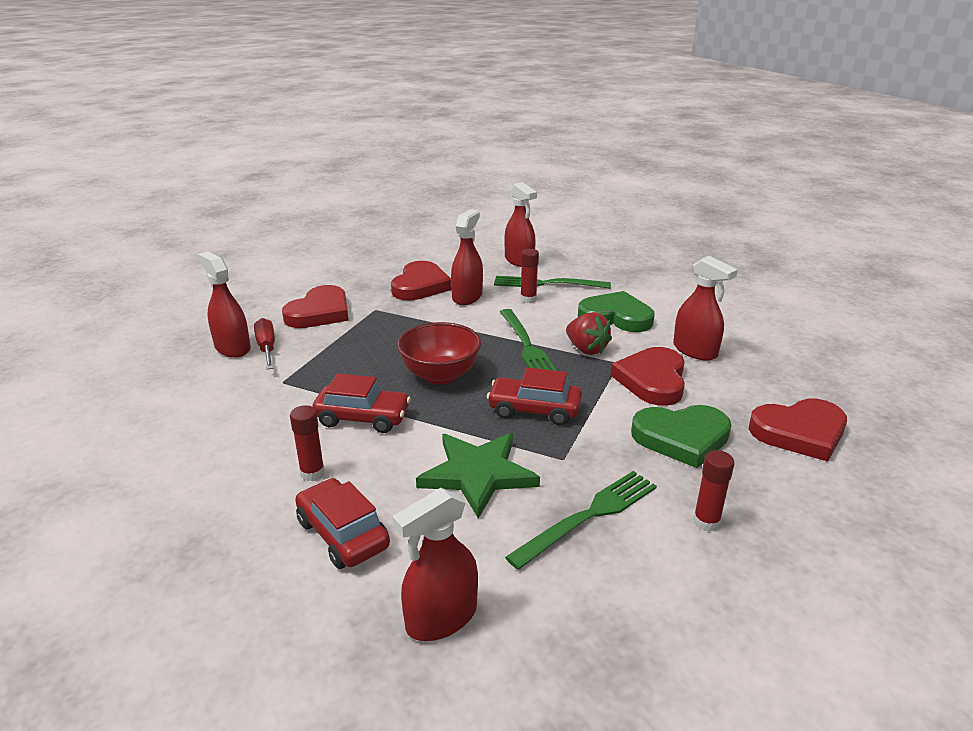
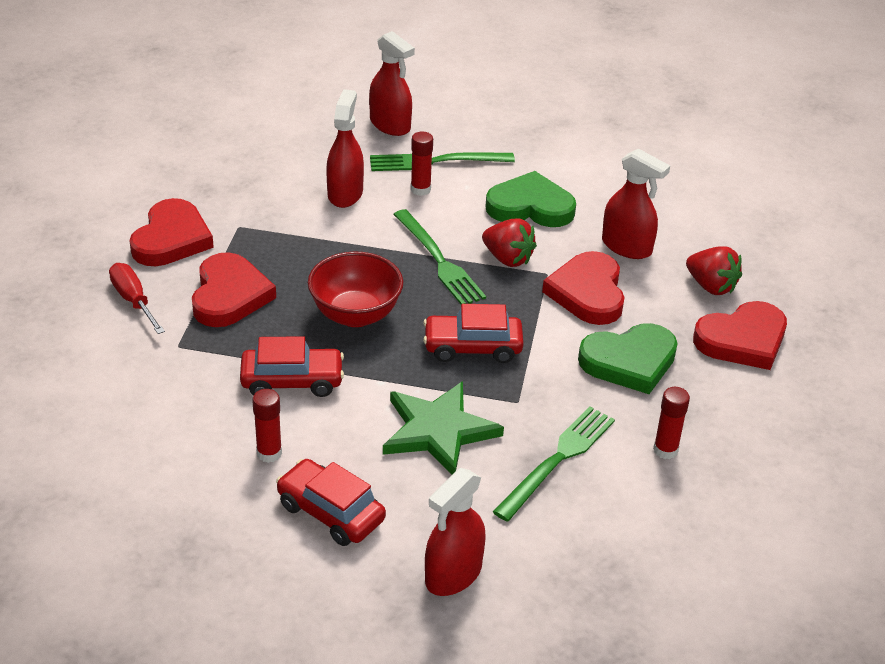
camera: 15 degrees left, 10 degrees up
red spray bottle [198,252,251,358] -> none
red heart [391,261,452,300] -> red heart moved to [192,252,276,327]
none -> red strawberry [686,246,742,295]

